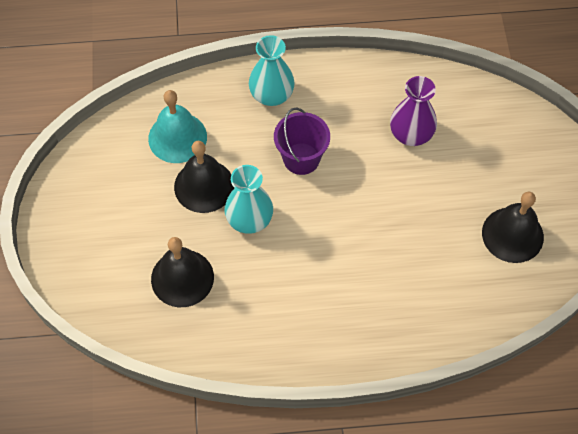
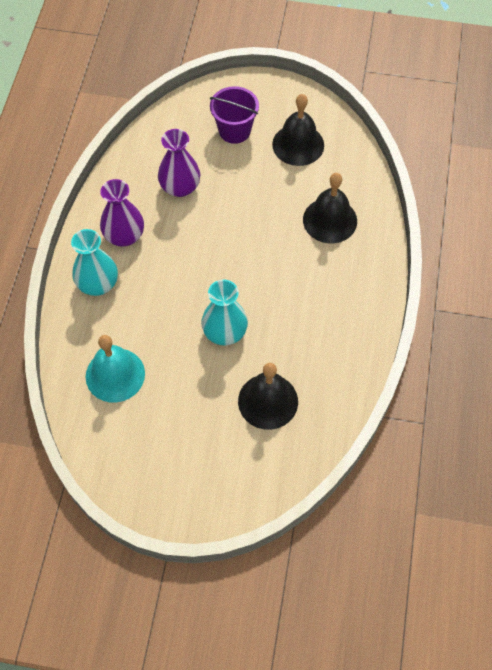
camera: 75 degrees left, 0 degrees up
black bell [174,141,234,213] -> black bell moved to [303,173,357,243]
purple bucket [274,108,330,175] -> purple bucket moved to [210,86,259,144]
none -> purple vase [100,179,144,247]

